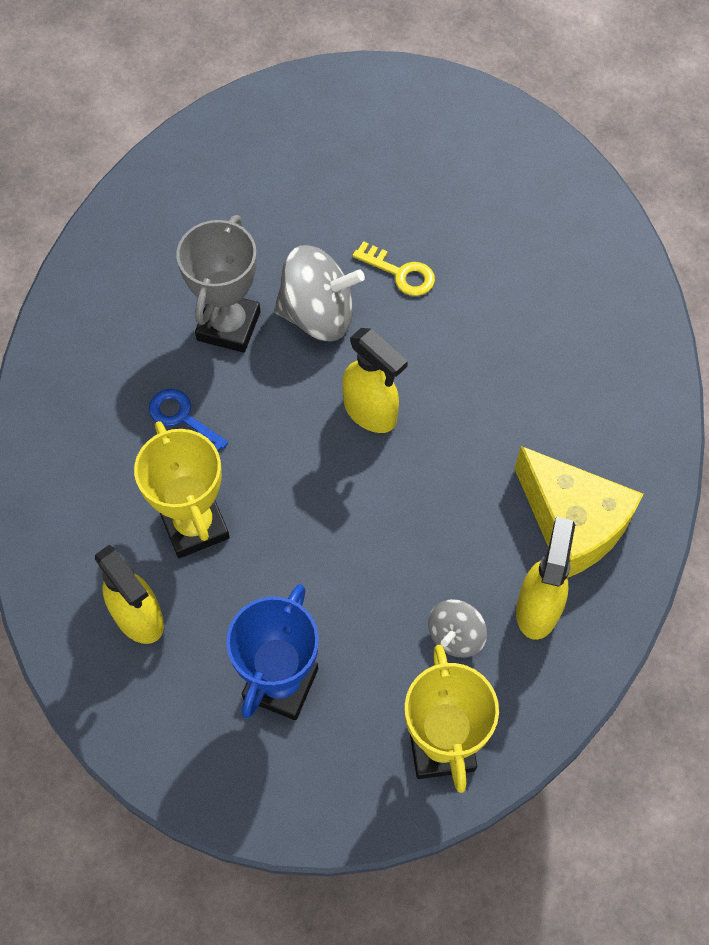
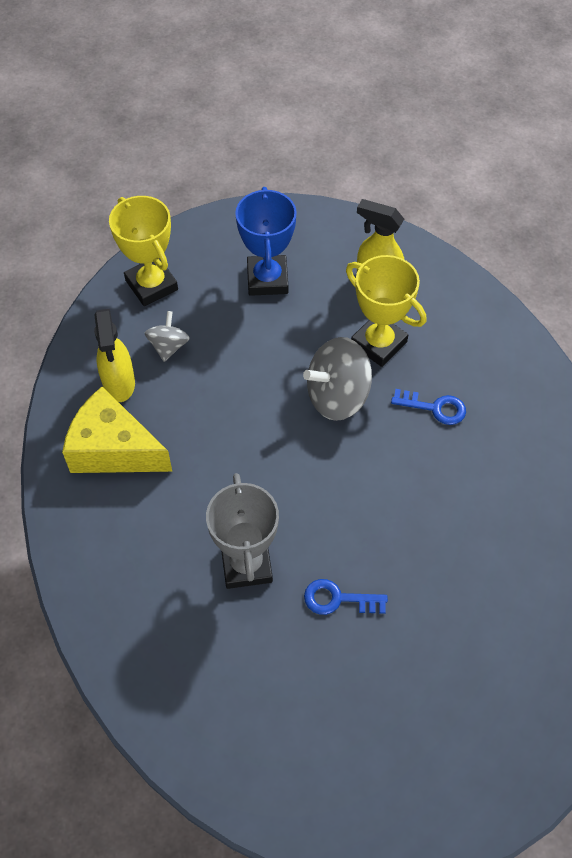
camera: 155 degrees right, 5 degrees down
grey trophy [177,215,261,353] -> grey trophy moved to [206,473,279,589]
grey spinning top [274,245,365,342] -> grey spinning top moved to [303,337,372,421]
yellow spray bottle [342,328,408,433] -> none
yellow key [353,241,435,296] -> blue key [304,579,388,615]

